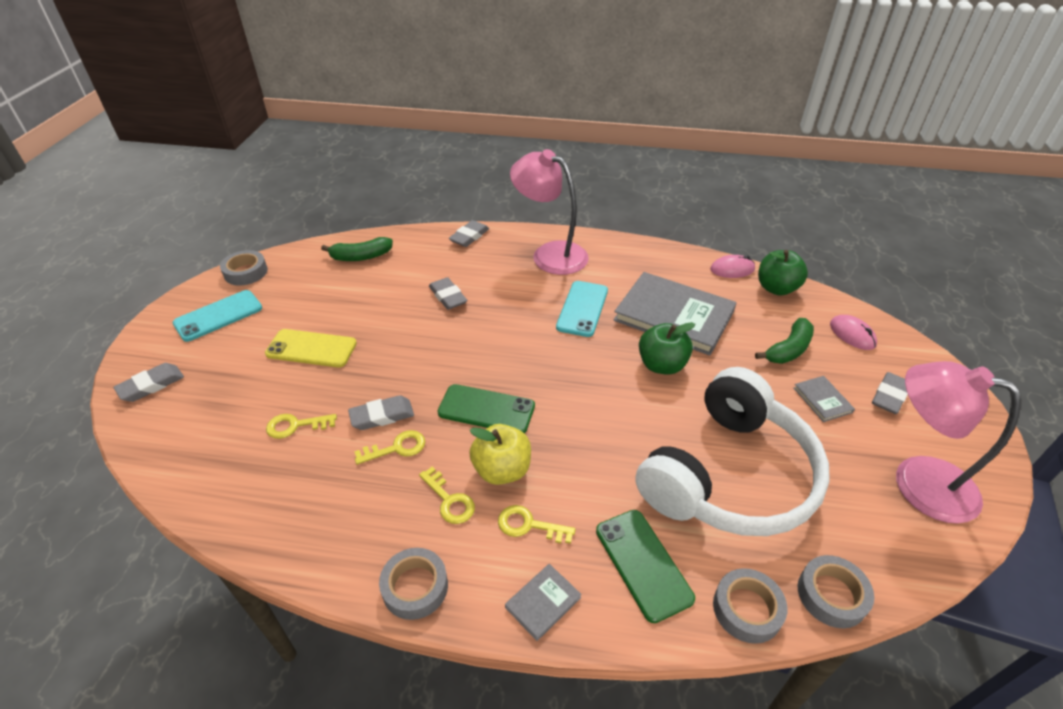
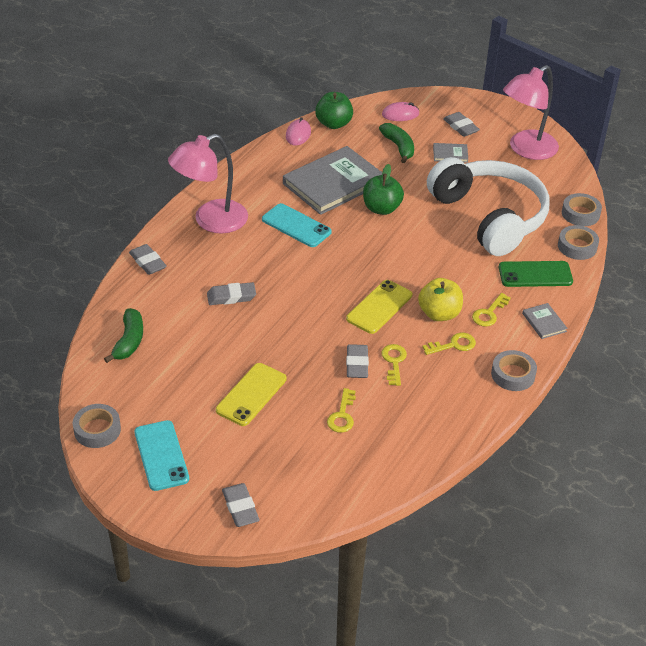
camera: 70 degrees left, 0 degrees up
green phone [438,384,535,433] -> yellow phone [346,280,412,334]

